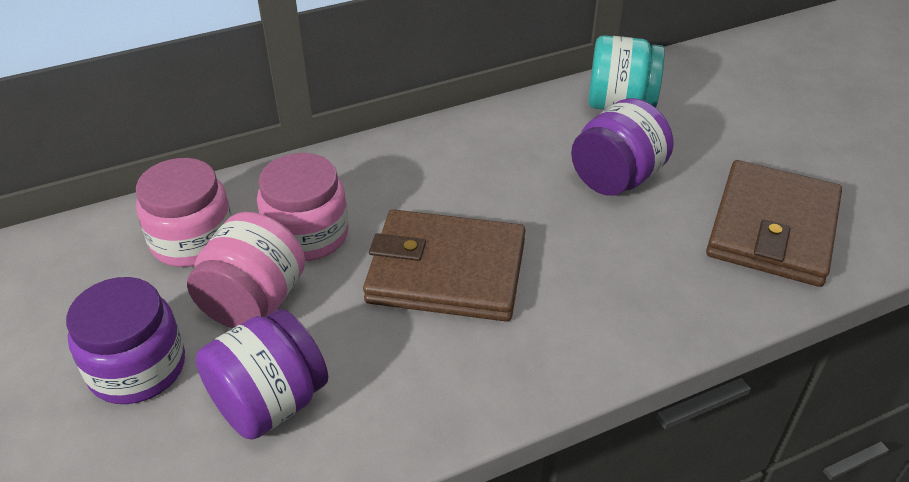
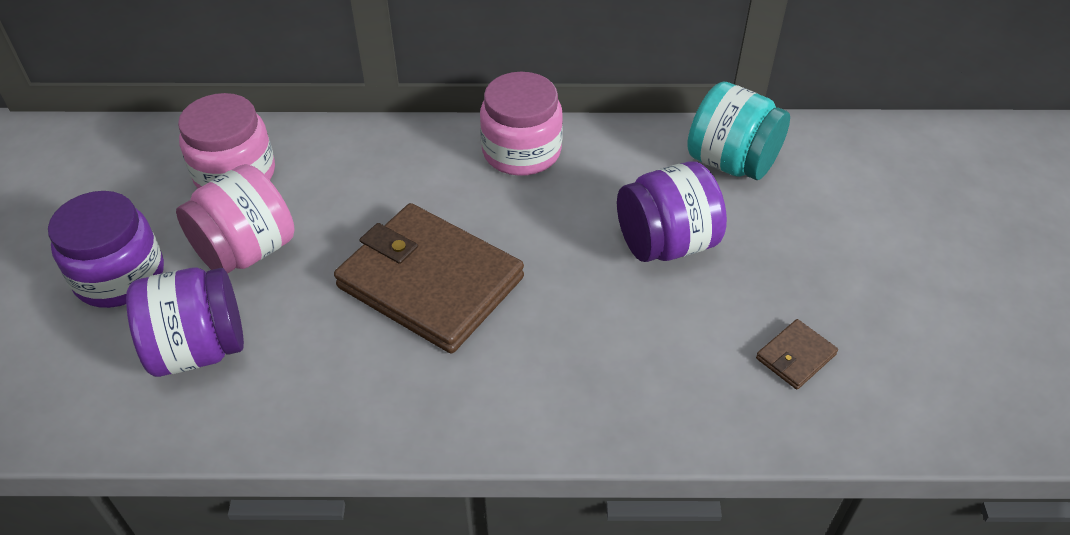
camera: 25 degrees right, 5 degrees up
pink jar [257,153,349,261] -> pink jar moved to [480,72,563,176]
brown wallet [706,160,842,287] -> brown wallet [756,319,838,390], size x0.41

